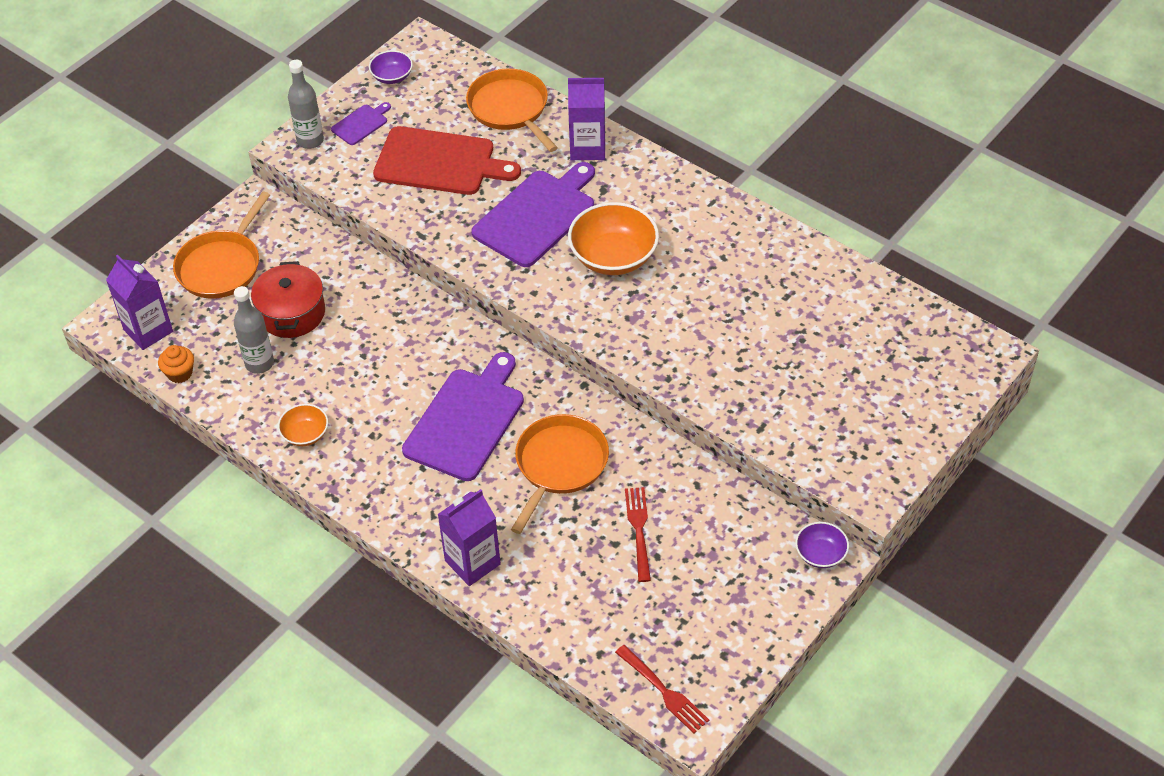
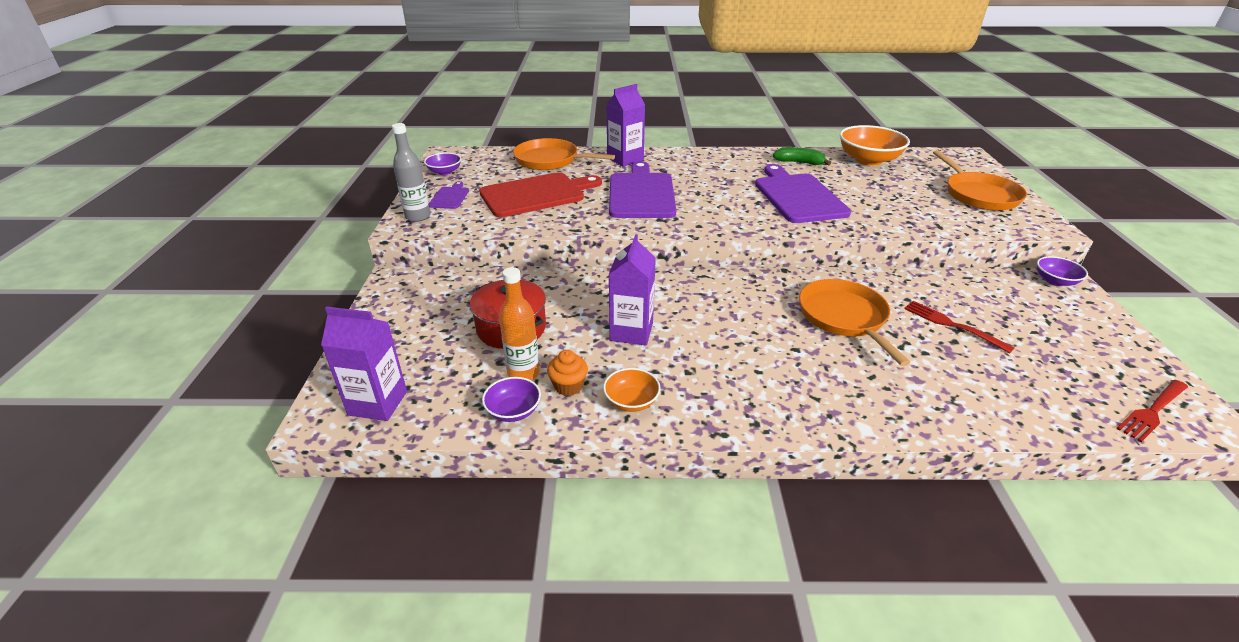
camera: 40 degrees left, 15 degrees down
orange cupcake [158,345,194,383] -> orange cupcake moved to [547,350,588,396]
orange pan [173,191,270,299] -> orange pan moved to [933,150,1027,210]
grey bottle [234,286,274,374] -> orange bottle [499,267,540,380]
purple cutting board [402,352,524,481] -> purple cutting board moved to [755,164,851,223]
purple carton [438,489,501,586] -> purple carton moved to [609,234,656,345]
orange bowl [568,202,659,275] -> orange bowl moved to [840,125,910,166]
red fork [615,645,709,733] -> red fork turned 135 degrees clockwise [1116,380,1188,442]
none -> purple bowl [482,377,541,422]
none -> green banana [773,147,831,165]

